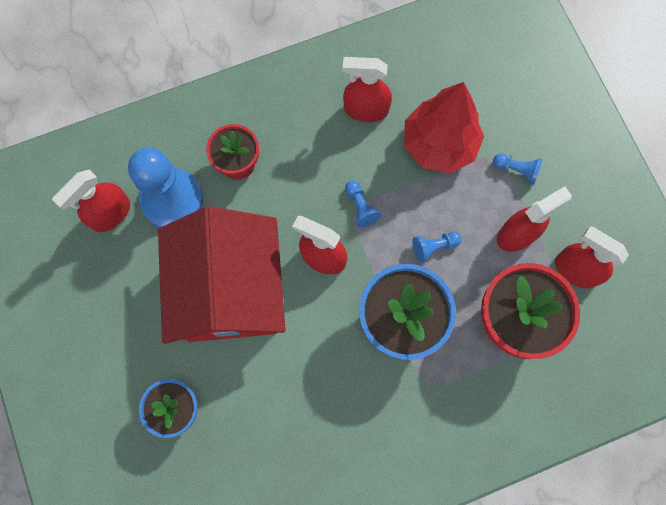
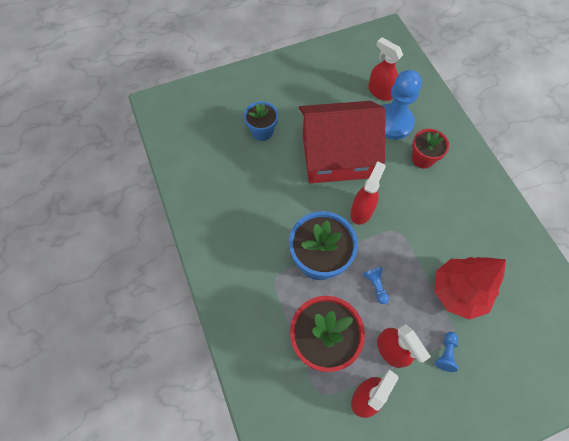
camera: 90 degrees right, 10 degrees down
red spray bottle [342,57,392,122] -> none
blue pawn [345,180,382,228] -> none

